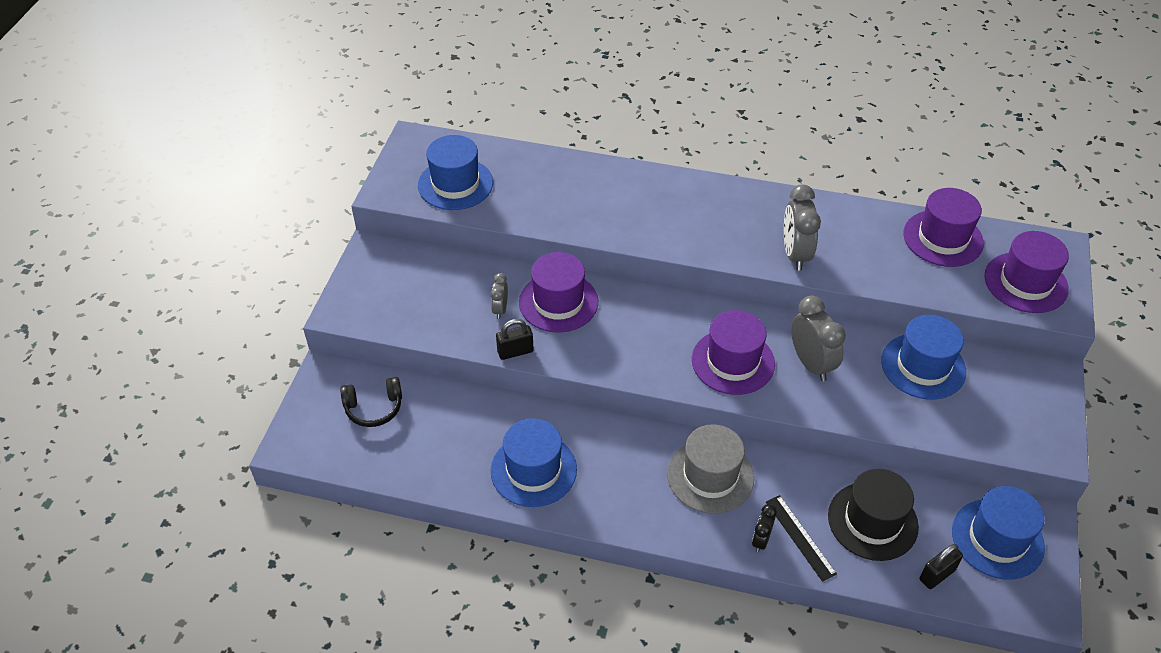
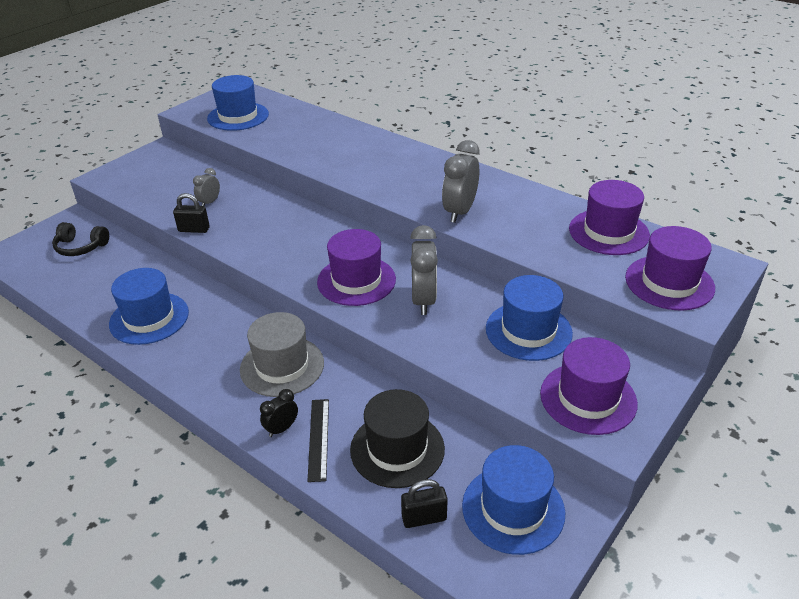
camera: 25 degrees right, 10 degrees down
purple hat [519,252,598,333] -> purple hat moved to [540,337,638,435]

